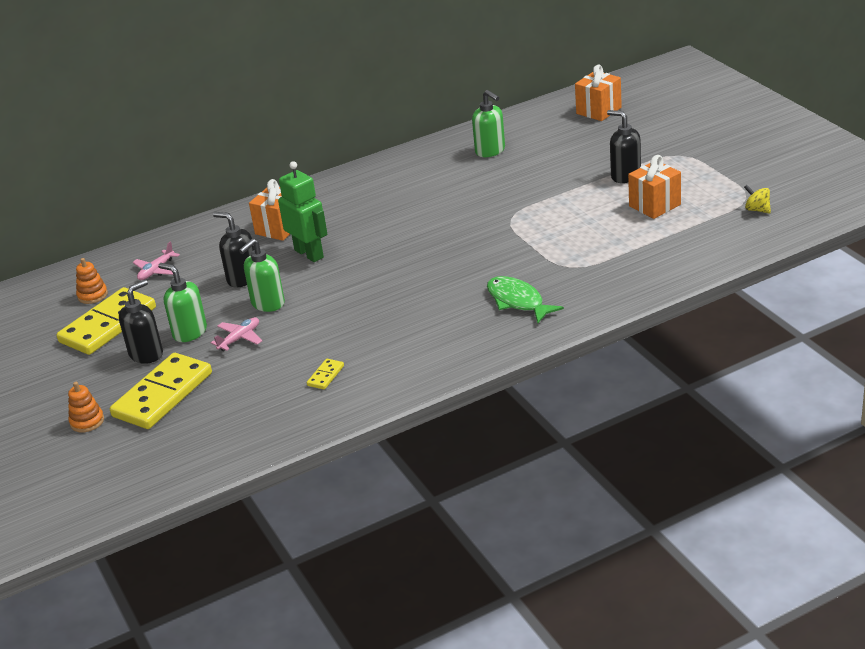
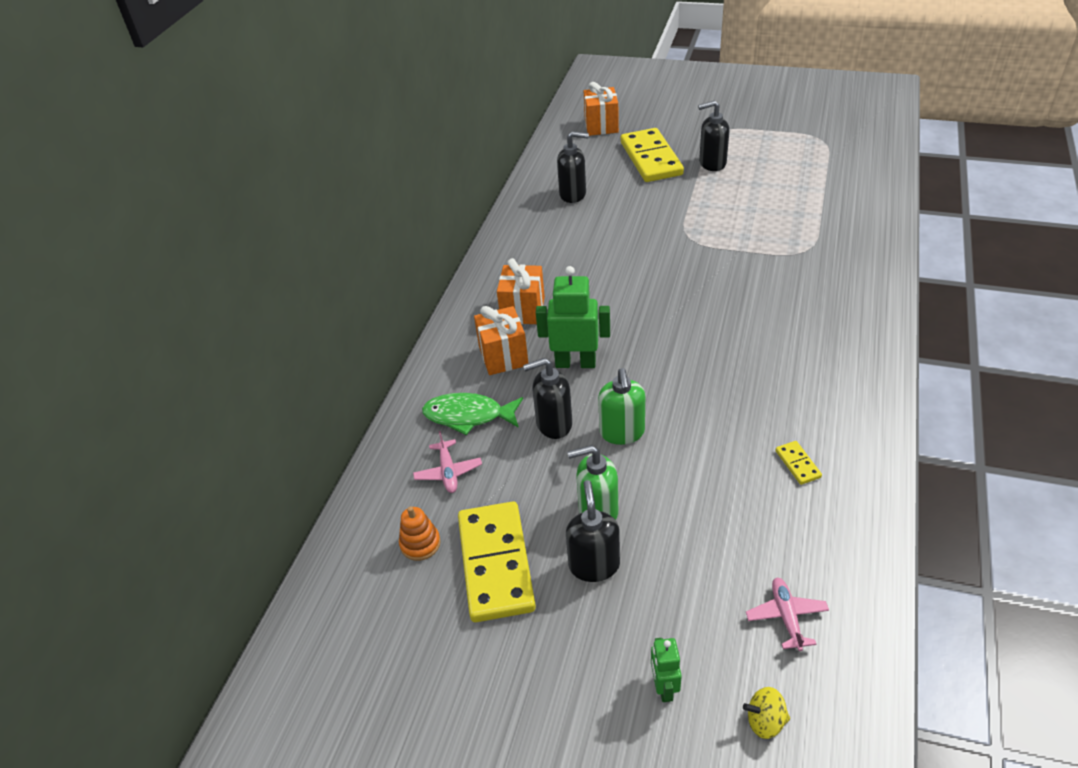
camera: 45 degrees left, 10 degrees up
orange stacking toy [68,382,104,433] -> green robot [651,638,682,702]
yellow domino [110,353,212,429] -> yellow domino moved to [621,128,684,182]
pink plane [211,317,262,351] -> pink plane moved to [746,577,829,651]
green soap dispenser [472,90,505,157] -> black soap dispenser [557,131,589,203]
green fish [487,276,564,323] -> green fish moved to [422,393,523,435]
orange gift [628,155,681,219] -> orange gift moved to [497,258,545,324]
yellow spinning top [744,185,771,213] -> yellow spinning top moved to [743,687,790,739]

